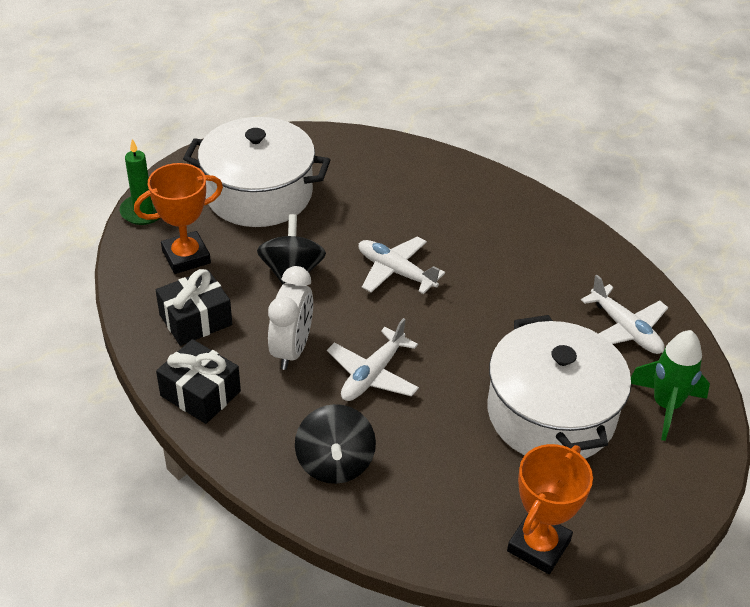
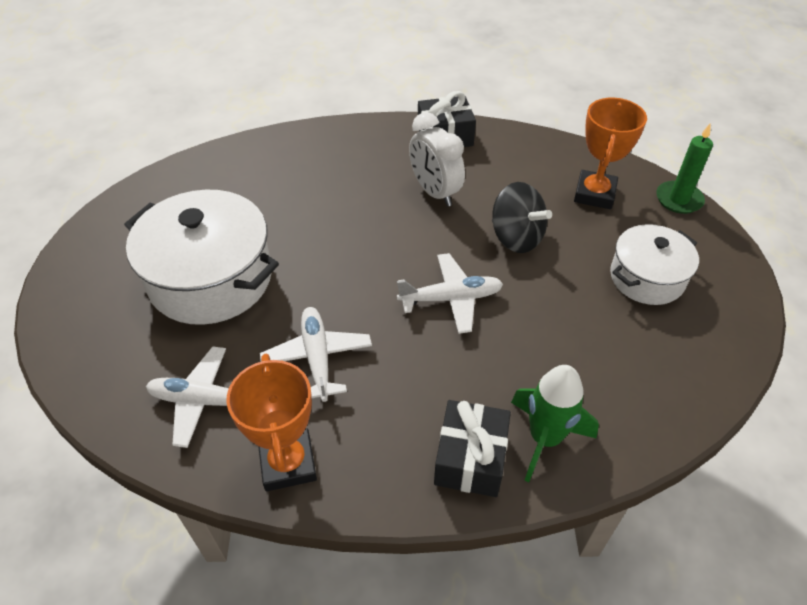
camera: 135 degrees right, 5 degrees up
black gift [156,269,232,346] -> black gift moved to [434,400,511,497]
white pot [183,117,330,227] -> white pot [610,224,699,305], size x0.60
black spinning top [295,404,376,484] -> none
white plane [327,318,419,401] -> white plane moved to [260,307,372,402]
orange trophy [507,444,593,574] -> orange trophy moved to [226,354,317,491]
green rocket [631,330,710,441] -> green rocket moved to [511,365,599,482]

